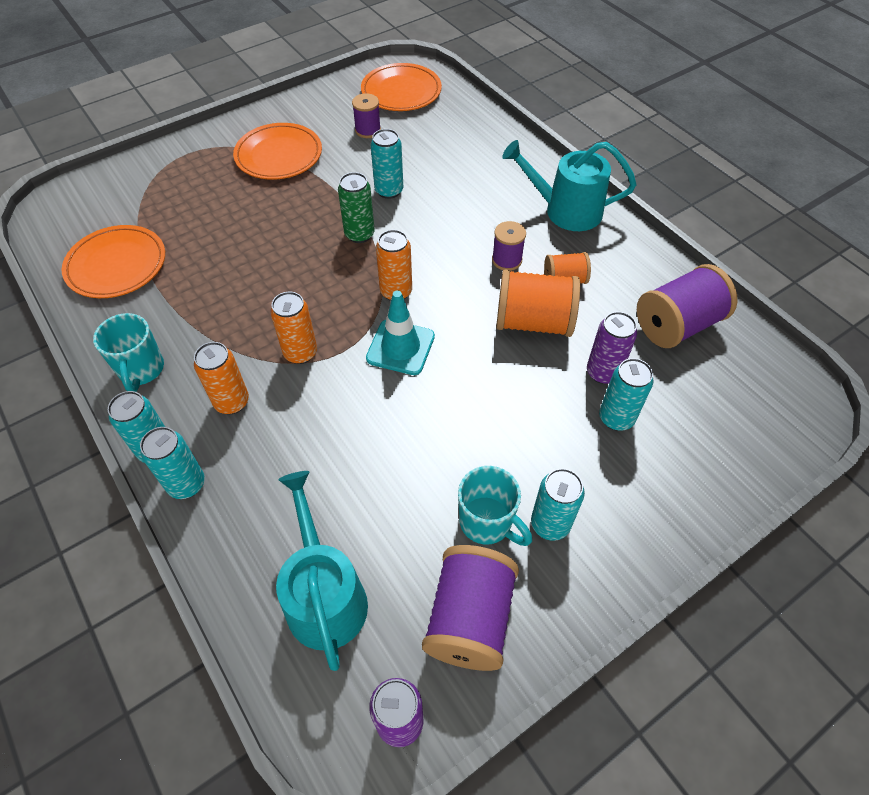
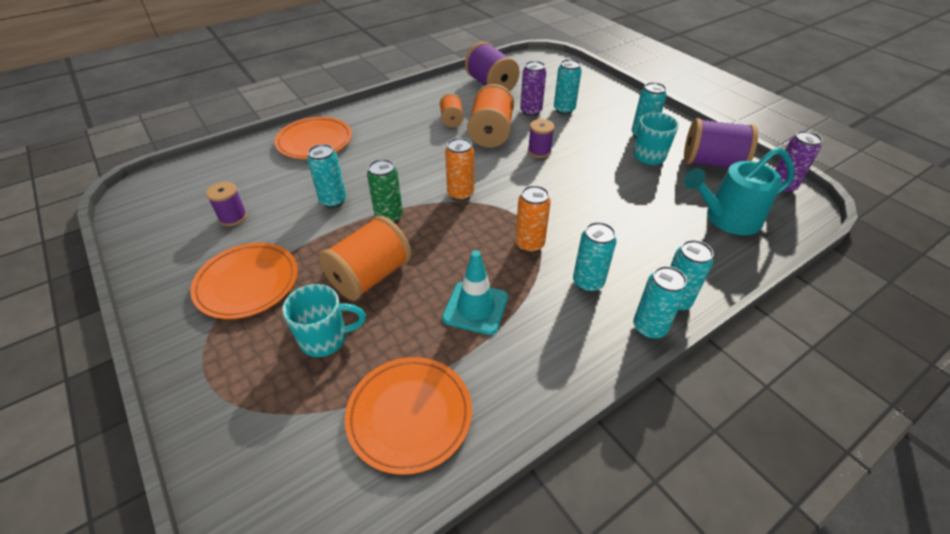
camera: 90 degrees left, 10 degrees down
turquoise mug [93,313,164,392] -> turquoise mug moved to [282,284,366,357]
orange can [194,342,249,414] -> turquoise can [573,222,617,292]
orange plate [361,63,442,111] -> orange plate moved to [274,117,352,159]
turquoise traffic cone [366,290,435,375] -> turquoise traffic cone moved to [442,250,508,335]
purple spool [492,221,526,271] -> purple spool moved to [528,119,555,158]
turquoise watering can [502,140,636,231] -> none
none -> orange spool [319,216,411,301]

